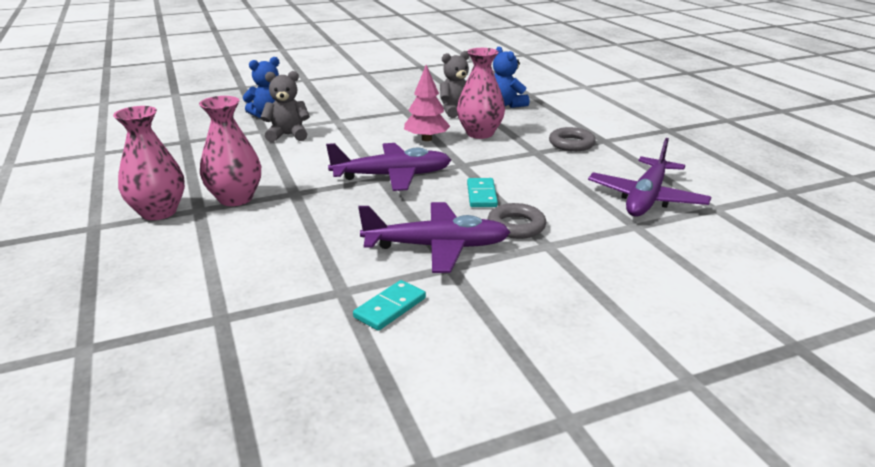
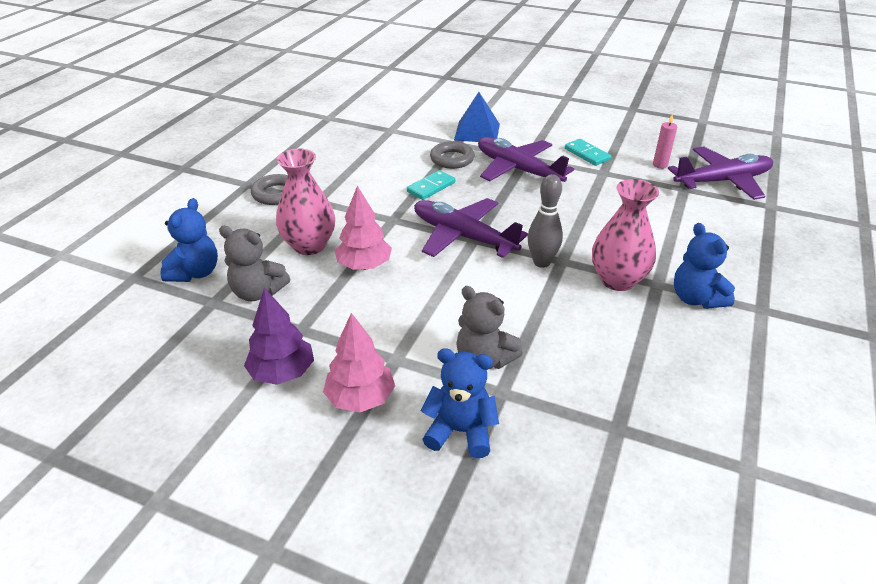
camera: 135 degrees left, 10 degrees up
pink vase [113,106,185,220] -> blue teddy bear [674,223,735,309]
turquoise domino [353,280,426,331] -> turquoise domino turned 60 degrees clockwise [565,139,611,166]
purple plane [588,138,711,216] -> purple plane moved to [668,146,773,200]
none -> purple tree [244,288,314,385]
none -> pink tree [323,313,395,412]
none -> blue pyramid [454,92,500,142]
none -> grey bowling pin [528,174,563,268]
none -> pink candle [653,114,677,169]

